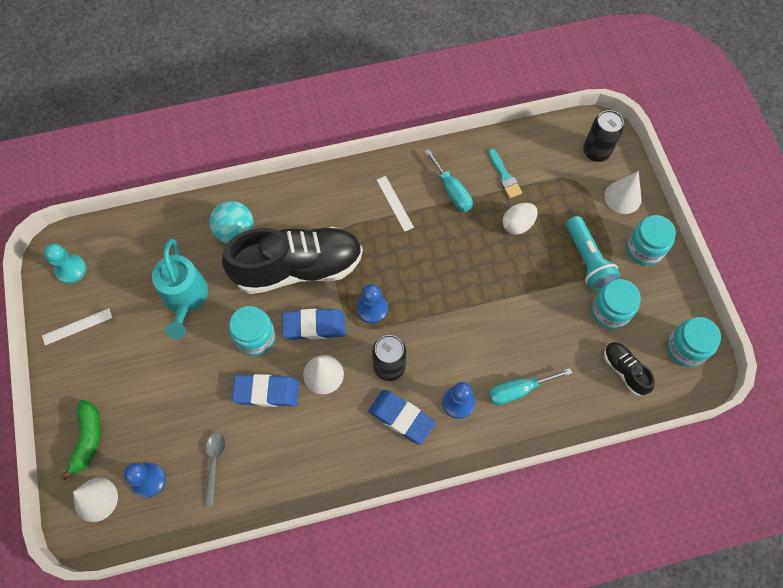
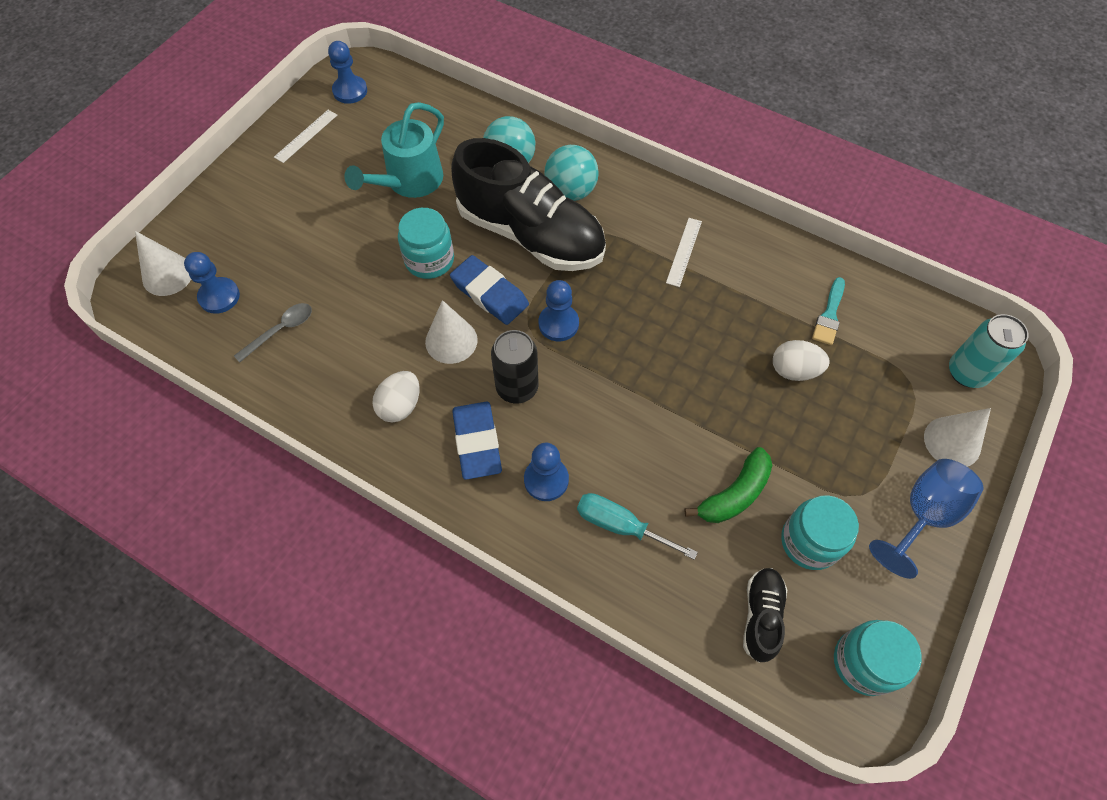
camera: 45 degrees right, 5 degrees down
white ruler [42,308,112,345] -> white ruler turned 75 degrees counterclockwise [274,110,337,163]
turquoise pawn [44,243,86,284] -> blue pawn [328,41,367,104]
green banana [60,400,101,481] -> green banana moved to [684,447,772,523]
blue eraser [232,374,299,407] -> none
turquoise screwdriver [424,149,473,212] -> none
turquoise flashlight [566,216,621,291] -> none
black can [583,110,624,162] -> turquoise can [949,314,1029,388]
turquoise jar [626,215,676,266] -> blue goblet [869,459,983,579]
none -> white egg [372,371,420,423]
none -> turquoise ball [544,145,599,201]

